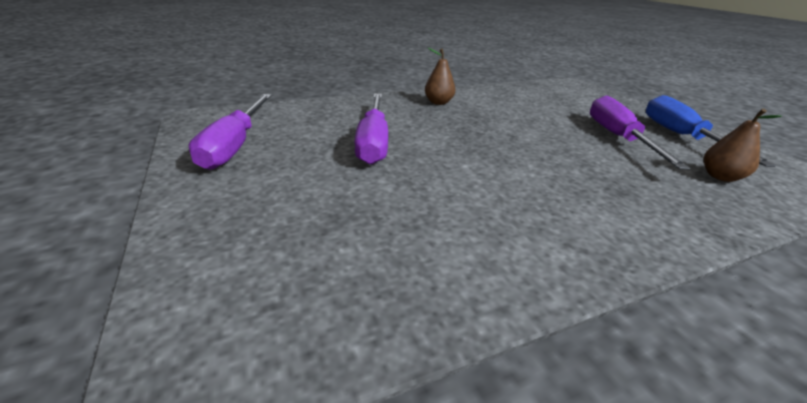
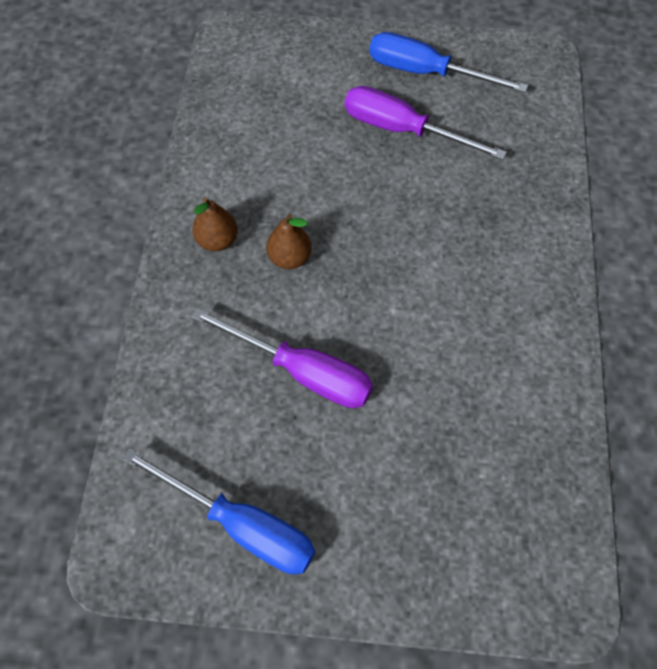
camera: 60 degrees left, 30 degrees up
purple screwdriver [189,94,272,170] -> blue screwdriver [122,448,315,574]
brown pear [704,109,782,182] -> brown pear moved to [266,214,312,269]

